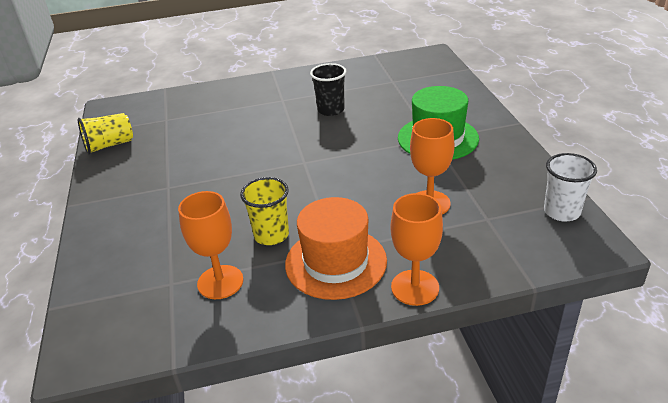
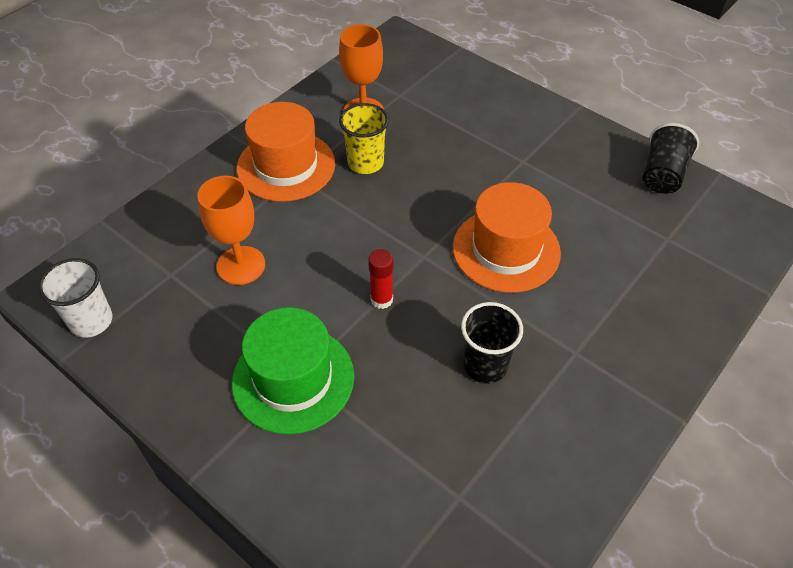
camera: 140 degrees right, 15 degrees up
yellow cup [78,113,133,155] -> black cup [643,123,699,194]
orange goblet [391,193,443,306] -> none
none -> red glue stick [368,249,393,309]
none -> orange hat [453,182,561,293]

